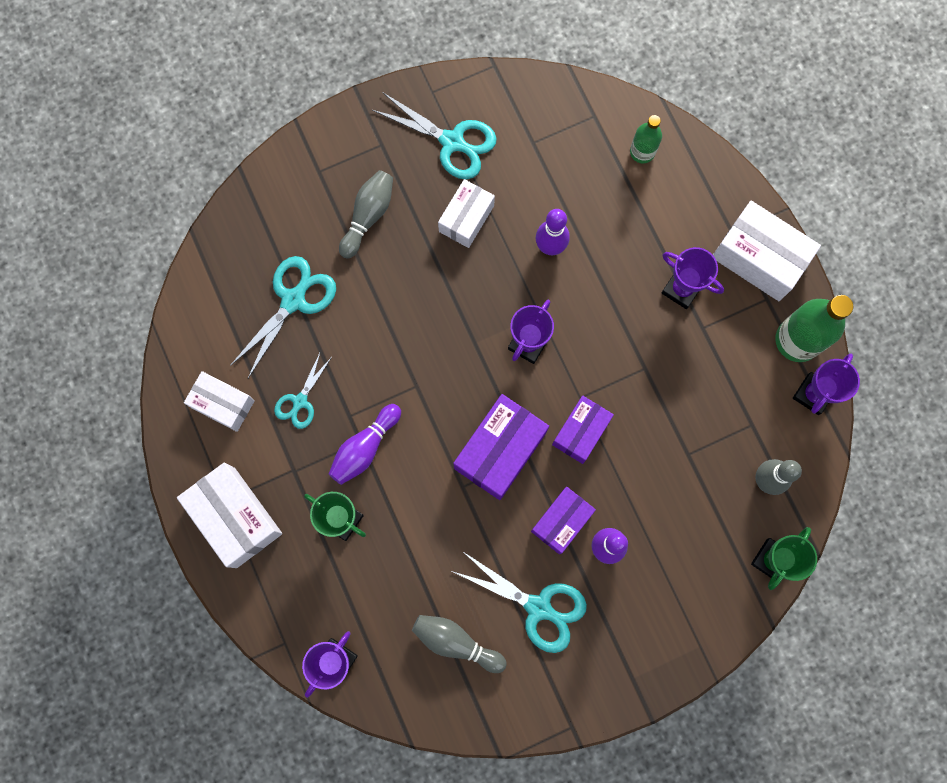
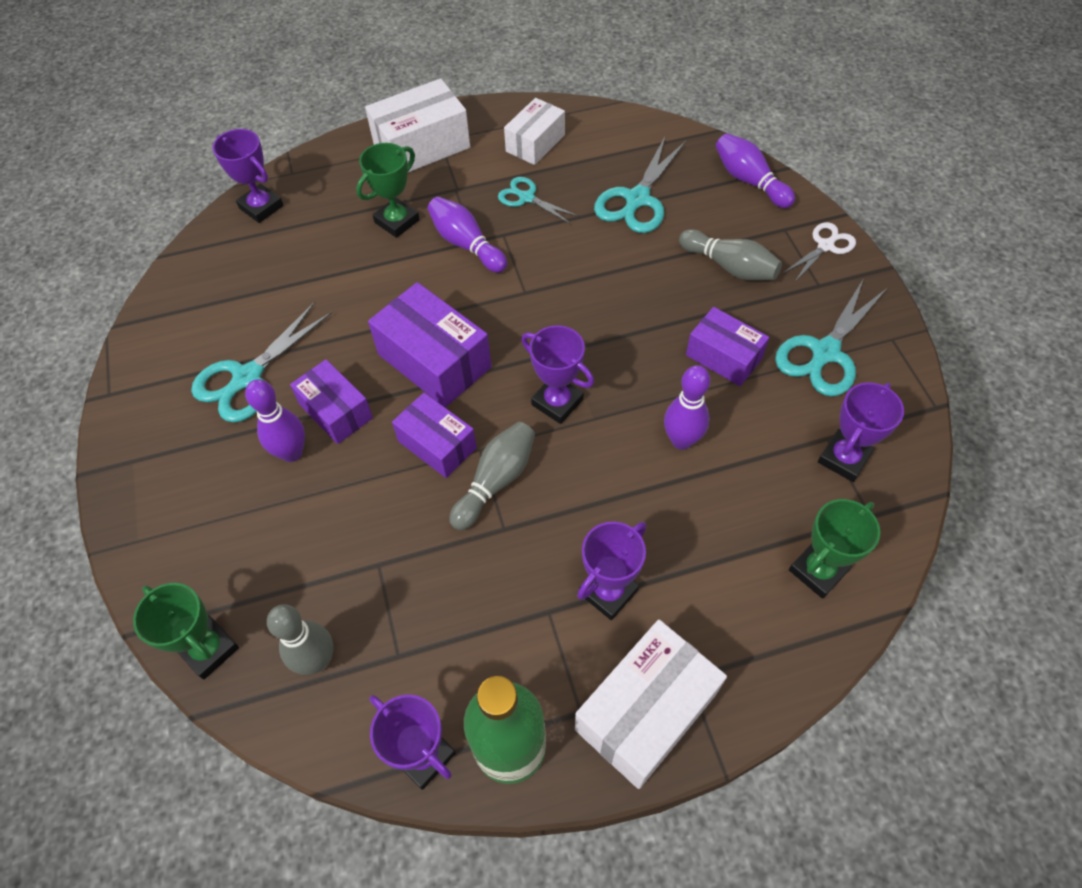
camera: 100 degrees right, 20 degrees down
turquoise scissors [230,256,336,378] -> turquoise scissors turned 75 degrees clockwise [594,137,686,233]
grey bowling pin [412,615,507,673] -> grey bowling pin moved to [449,422,535,530]
white box [438,179,495,248] -> purple box [686,307,769,386]
green bottle [630,115,662,163] -> green trophy [789,499,880,599]
none -> purple bowling pin [716,133,795,208]
none -> white scissors [783,222,856,281]
none -> purple trophy [818,382,904,482]

